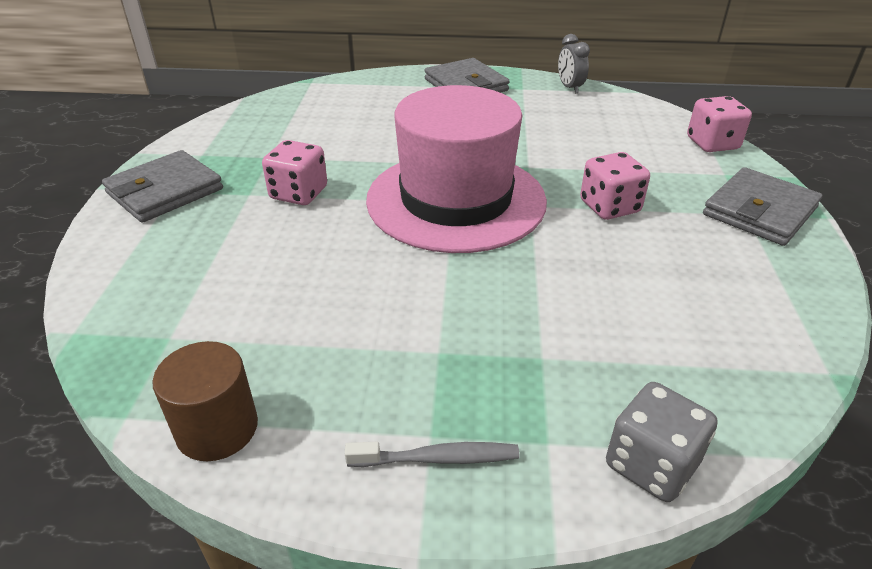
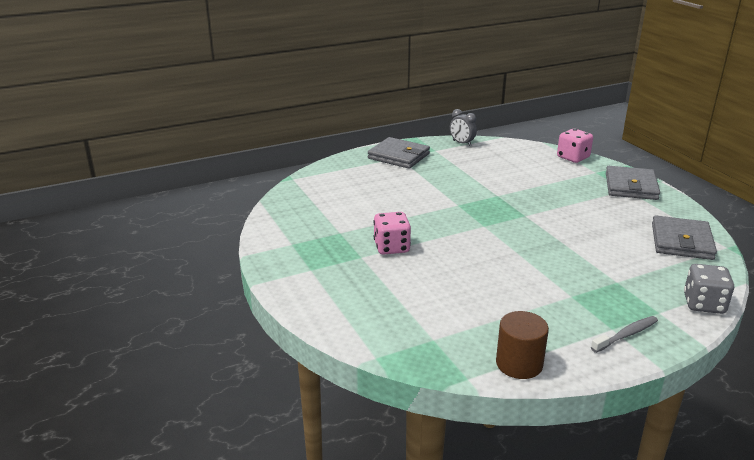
camera: 30 degrees left, 10 degrees down
grey wallet [102,150,223,223] -> grey wallet moved to [652,216,717,260]
pink hat [366,85,547,253] -> none
pink dice [580,152,650,220] -> none

